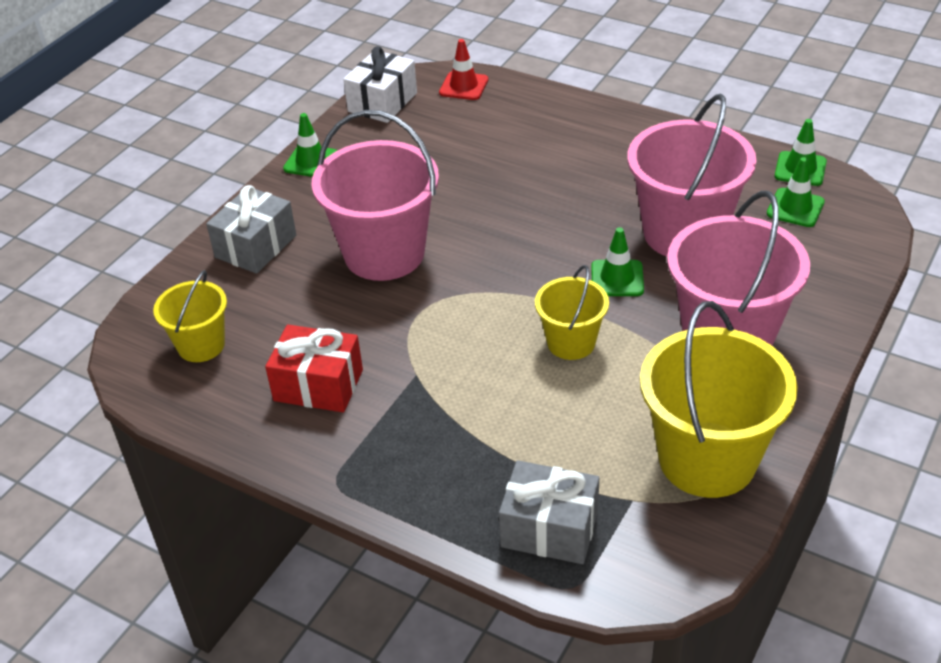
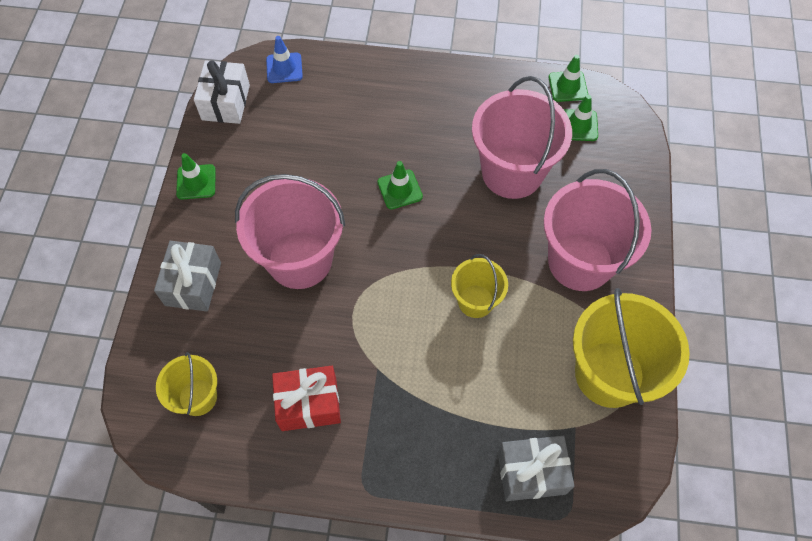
camera: 25 degrees left, 20 degrees up
red traffic cone [439,39,489,100] -> blue traffic cone [266,36,303,83]
green traffic cone [591,227,644,296] -> green traffic cone moved to [377,161,423,209]

